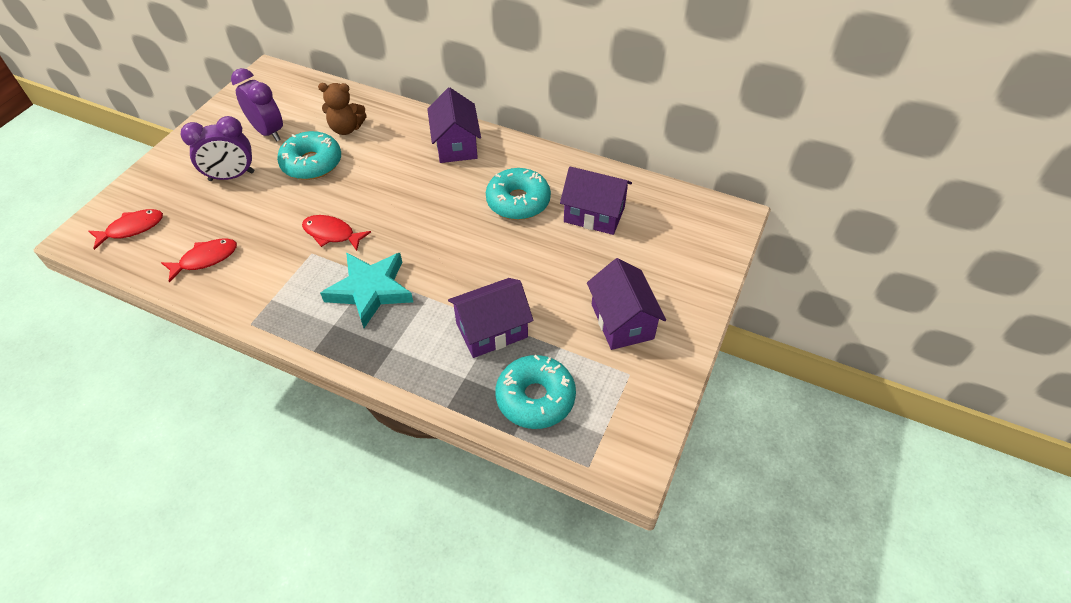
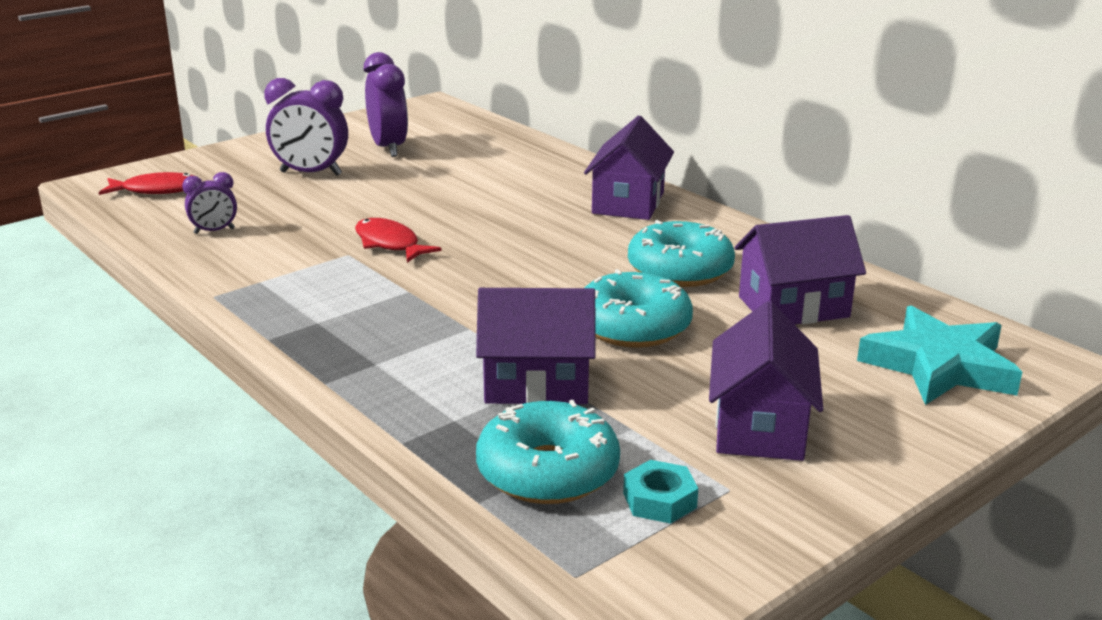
camera: 25 degrees right, 25 degrees down
red fish [161,238,237,282] -> purple clock [182,172,237,234]
turquoise donut [277,131,341,180] -> turquoise donut moved to [584,269,693,348]
brown teddy bear [318,83,367,135] -> none
turquoise star [320,253,413,328] -> turquoise star moved to [857,306,1022,405]
purple house [560,166,632,235] -> purple house turned 60 degrees counterclockwise [735,215,866,325]
none -> turquoise nut [623,460,698,524]

